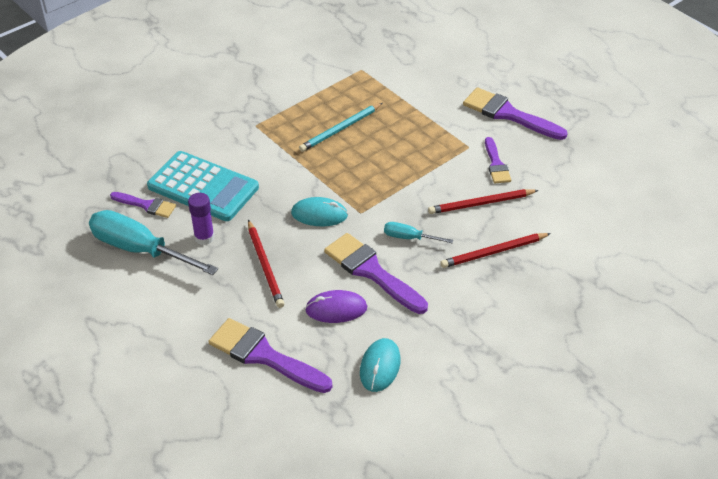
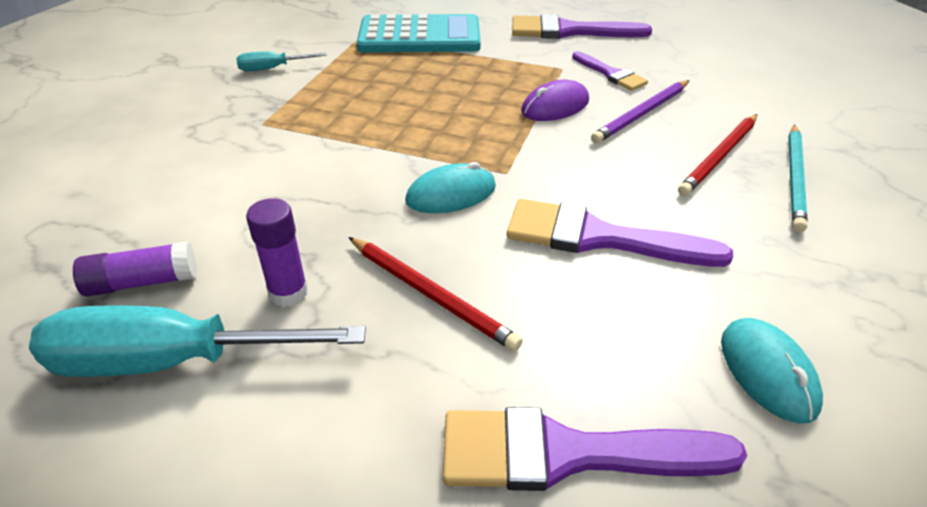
camera: 30 degrees left, 5 degrees down
purple brush [110,192,176,218] -> purple glue stick [73,241,197,296]
turquoise calculator [147,151,259,221] -> turquoise calculator moved to [356,14,481,52]
turquoise pencil [299,103,383,152] -> turquoise pencil moved to [788,124,807,232]
purple mouse [305,290,367,323] -> purple mouse moved to [521,80,589,121]
turquoise screwdriver [384,222,453,243] -> turquoise screwdriver moved to [236,51,327,71]
red pencil [428,189,539,214] -> purple pencil [591,80,689,143]

